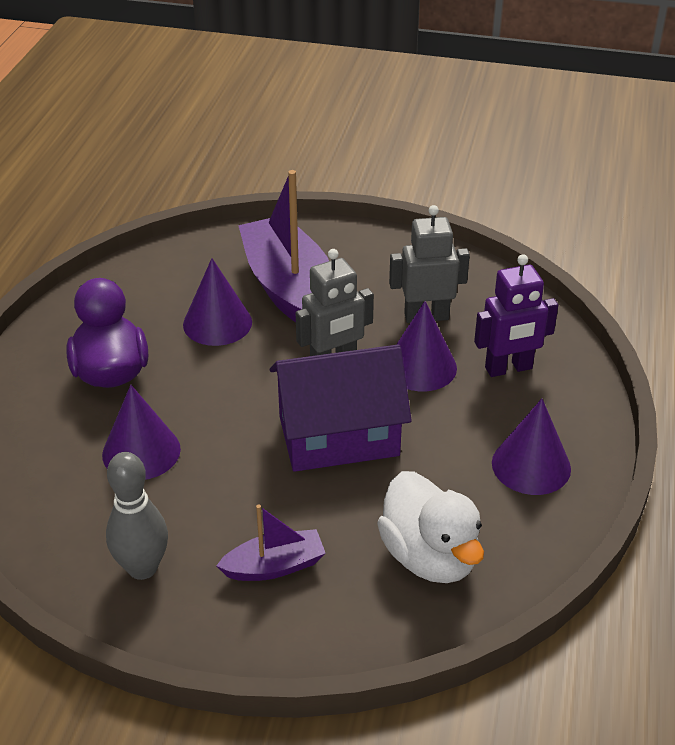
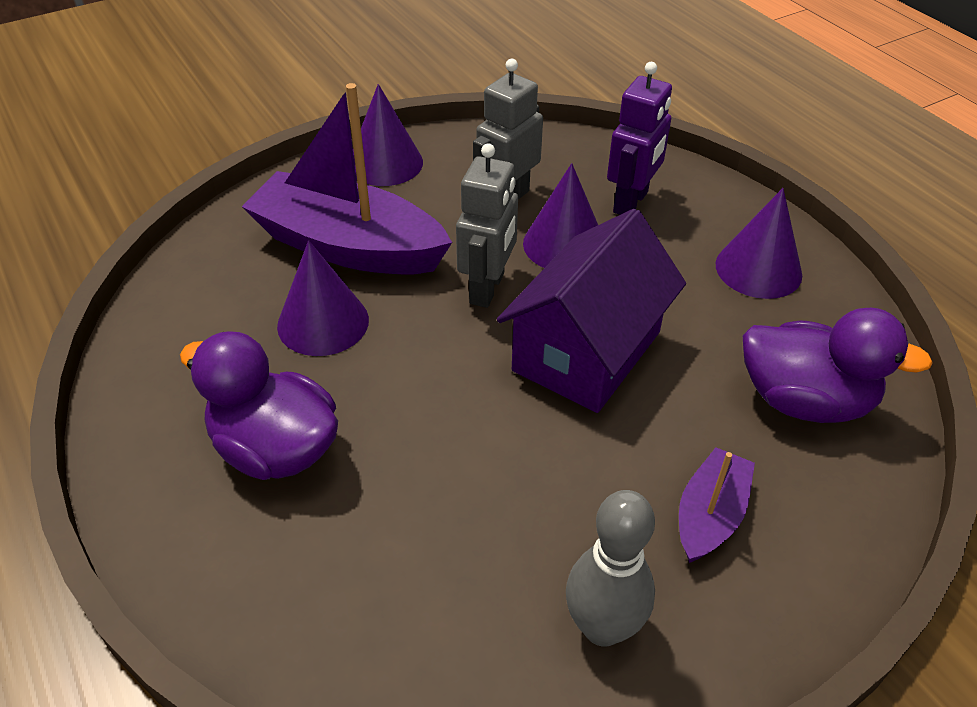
camera: 45 degrees left, 5 degrees up
purple cone [102,385,181,480] -> purple cone moved to [353,84,423,186]
white duck [377,471,484,583] -> purple duck [743,308,933,423]

